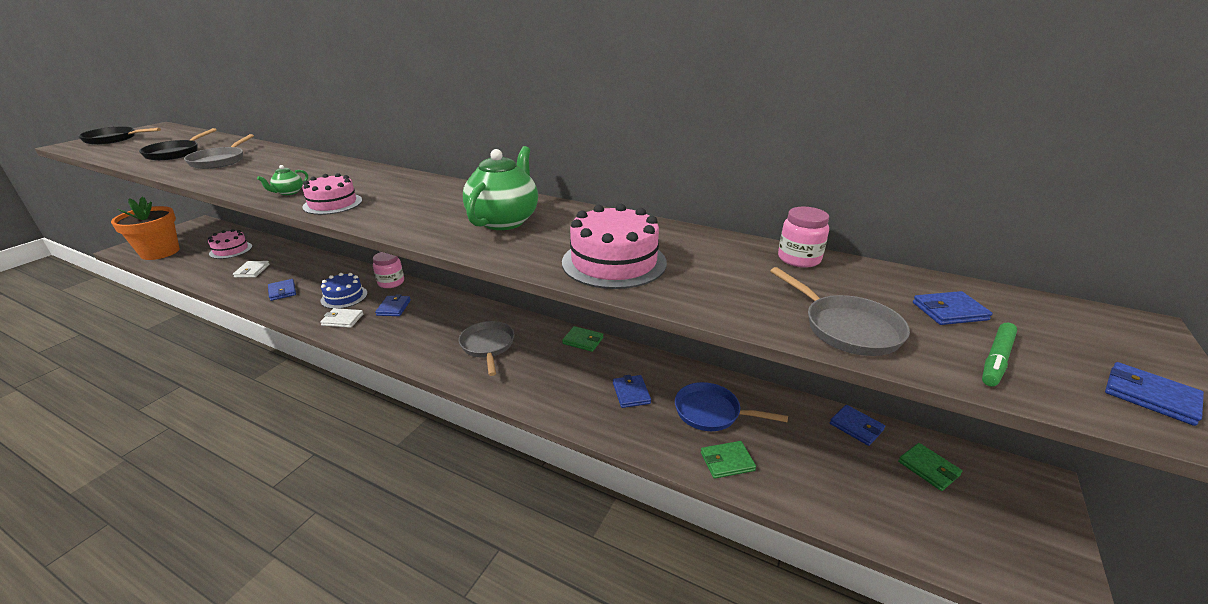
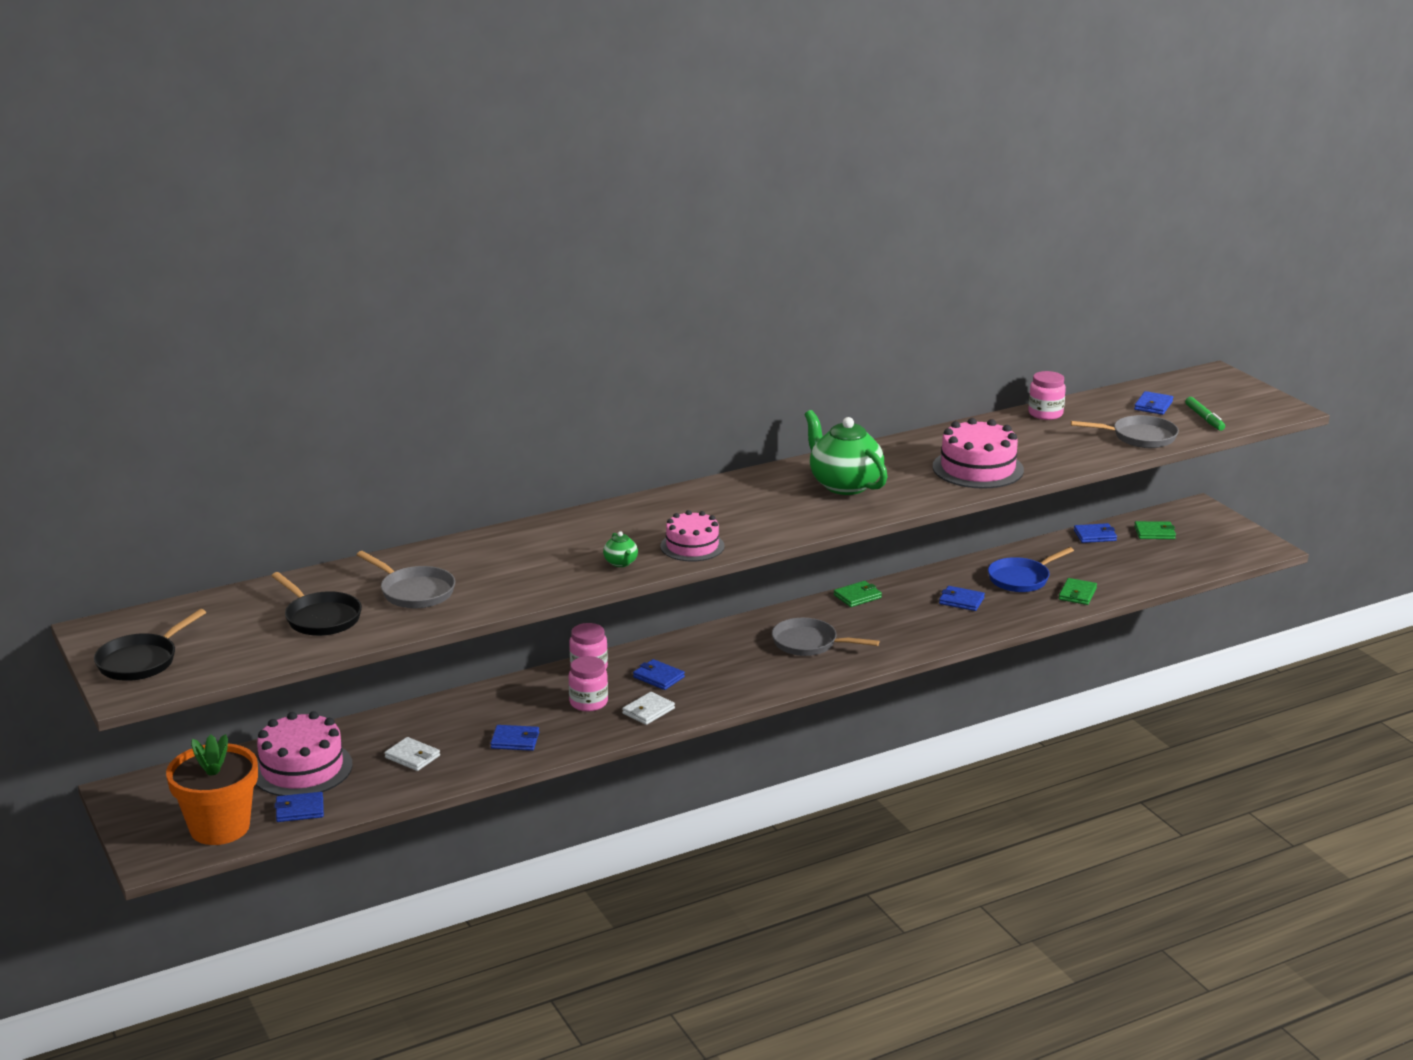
camera: 55 degrees left, 5 degrees down
pink cake [208,229,252,259] -> pink cake [255,711,353,796], size x1.53
blue cake [320,273,368,309] -> pink jar [568,656,608,712]
blue wallet [1105,362,1204,426] -> blue wallet moved to [274,792,324,822]

